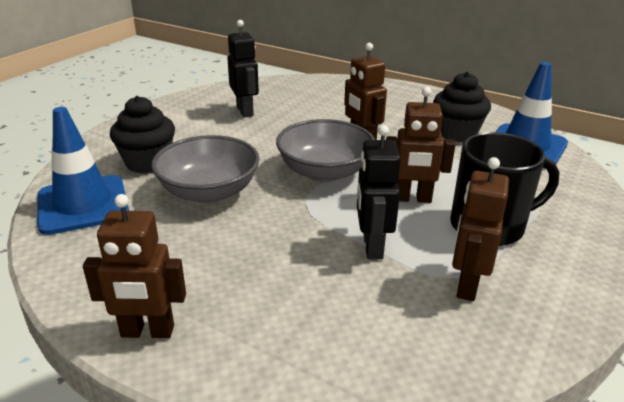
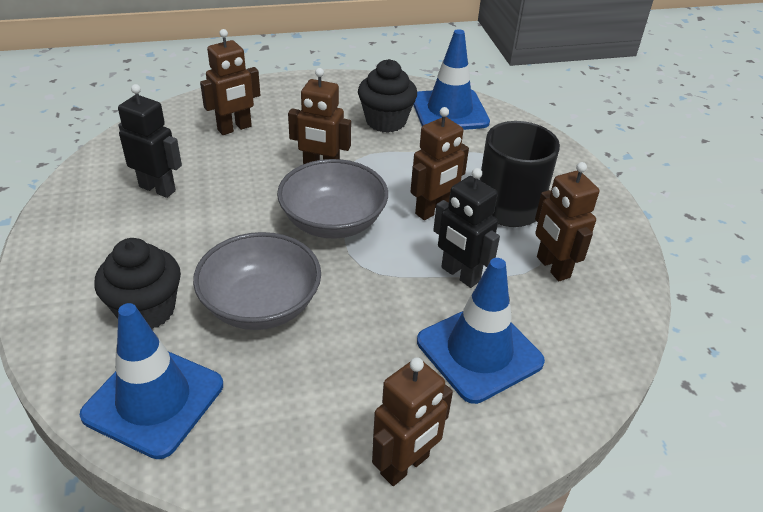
camera: 45 degrees left, 10 degrees up
none -> brown robot [200,29,260,135]
none -> blue traffic cone [417,258,545,404]

